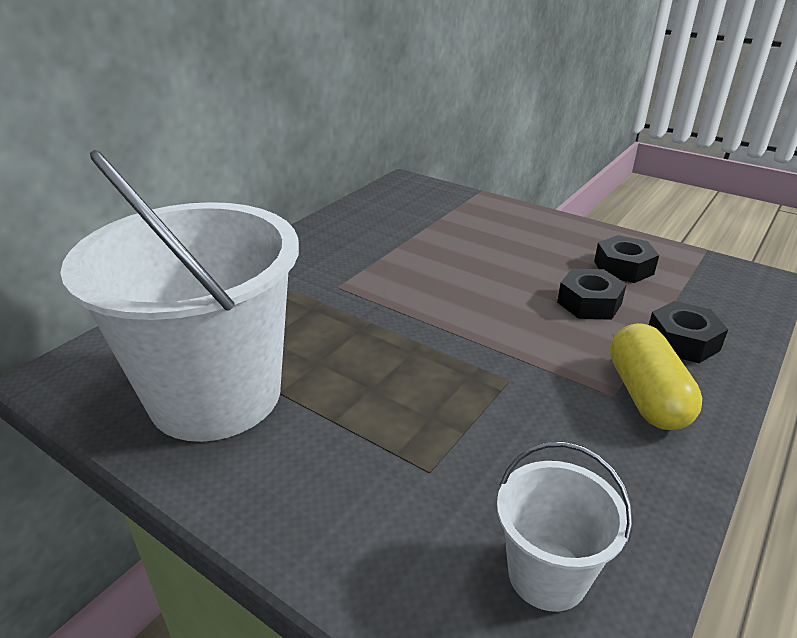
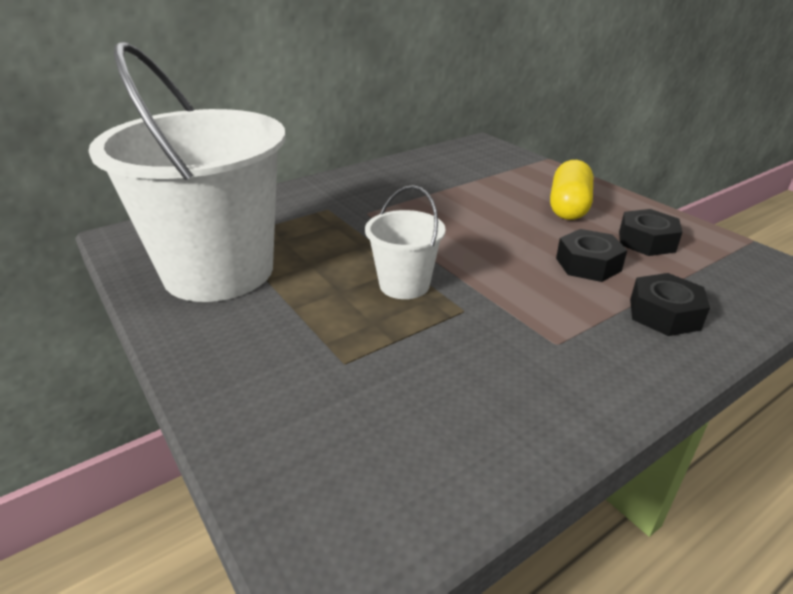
camera: 20 degrees right, 0 degrees up
white bucket [497,441,633,612] -> white bucket moved to [365,185,446,299]
yellow capsule [610,323,702,430] -> yellow capsule moved to [550,160,593,220]

